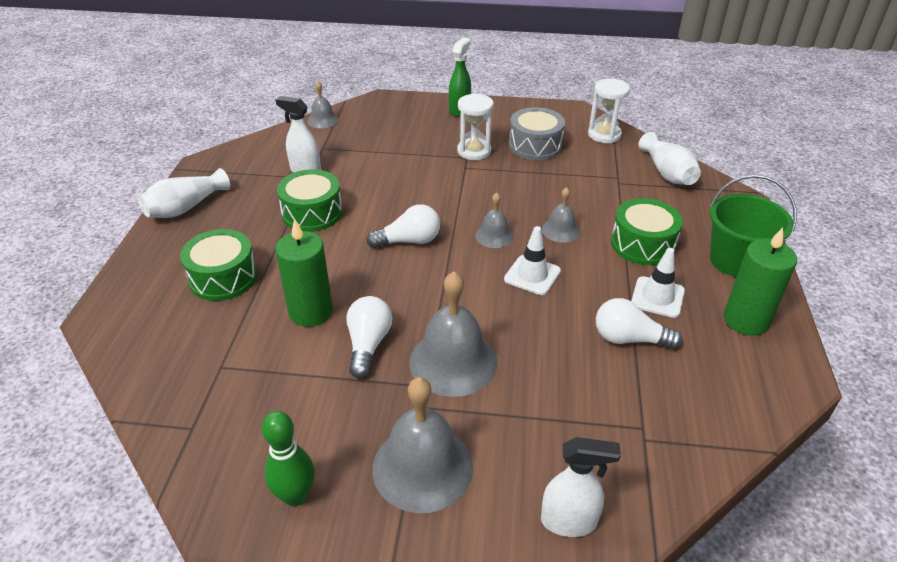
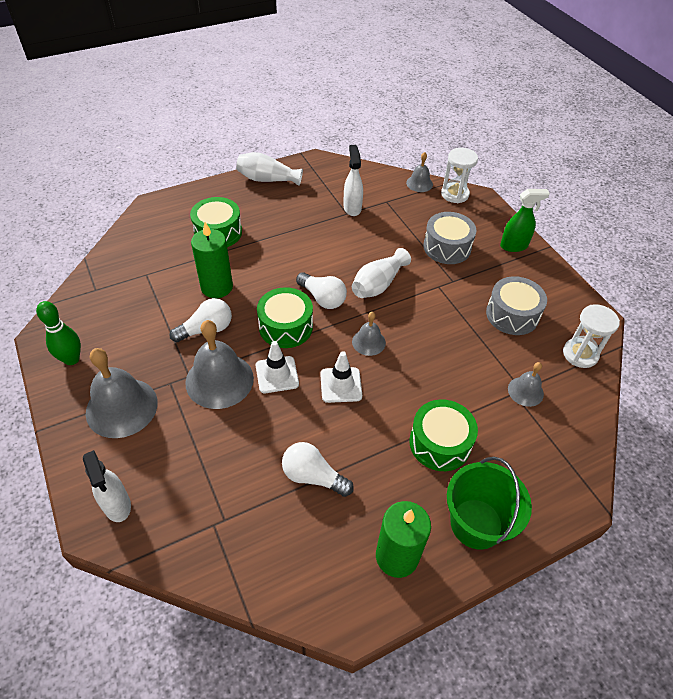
camera: 55 degrees right, 10 degrees up
green drum [277,169,343,232] -> green drum moved to [257,287,313,348]
white hourglass [457,93,494,160] -> white hourglass moved to [441,148,478,203]
grey bell [542,187,580,243] -> grey bell moved to [508,362,544,407]
white light bulb [596,298,682,349] -> white light bulb turned 45 degrees counterclockwise [282,442,354,497]
white traffic cone [631,248,685,318] -> white traffic cone moved to [256,341,299,393]
white vase [639,132,701,185] -> white vase moved to [352,248,411,298]
none -> grey drum [423,212,476,264]

